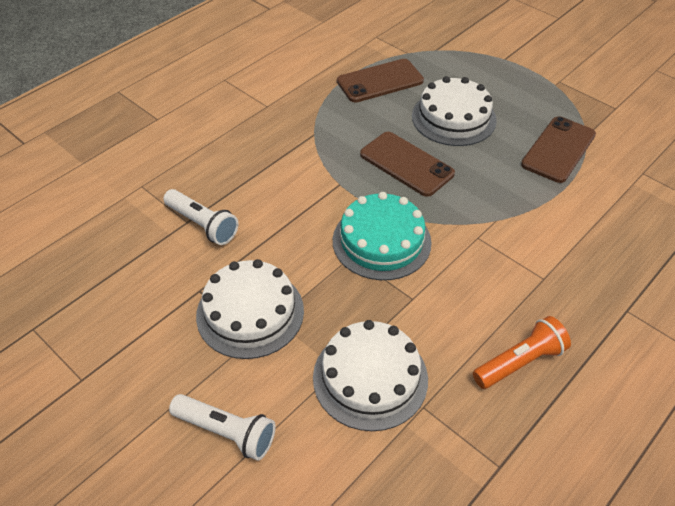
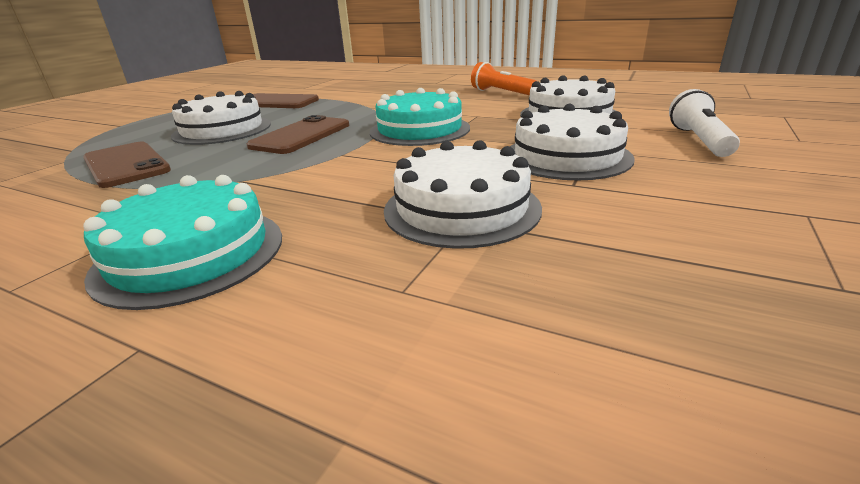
camera: 105 degrees left, 20 degrees down
white flashlight [163,189,239,245] -> white cake [384,140,542,249]
none -> turquoise cake [83,175,282,310]

